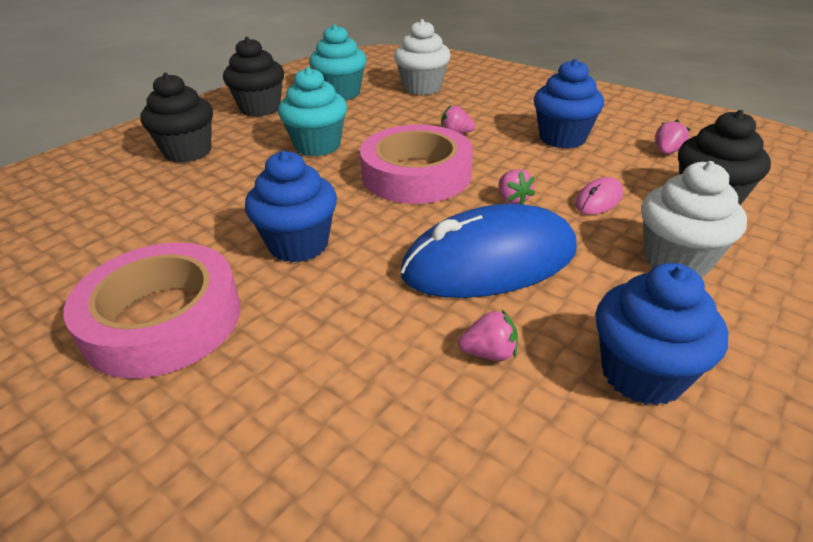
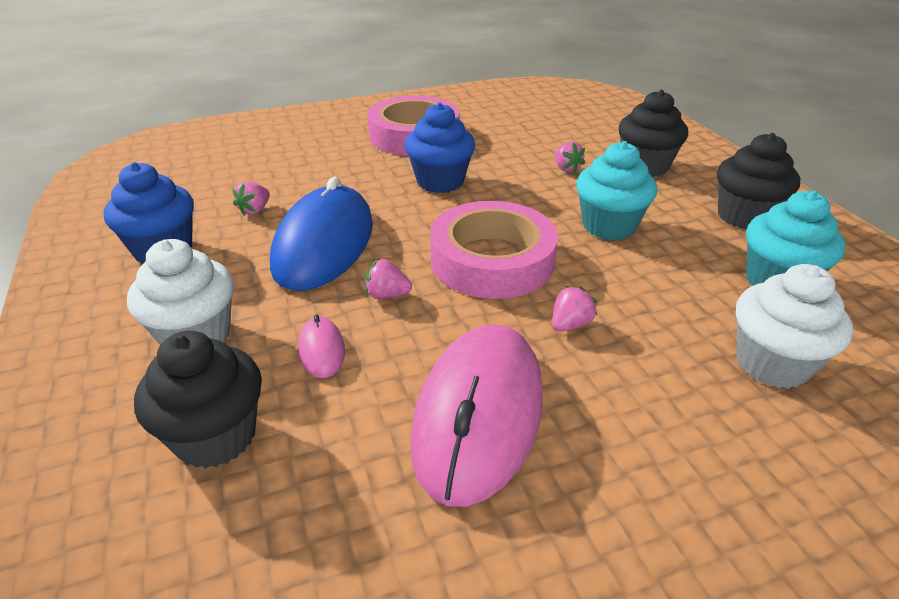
camera: 120 degrees right, 0 degrees up
blue cupcake [534,59,604,149] -> pink mouse [410,324,543,507]
pink strawberry [655,119,690,154] -> pink strawberry moved to [555,142,585,173]

